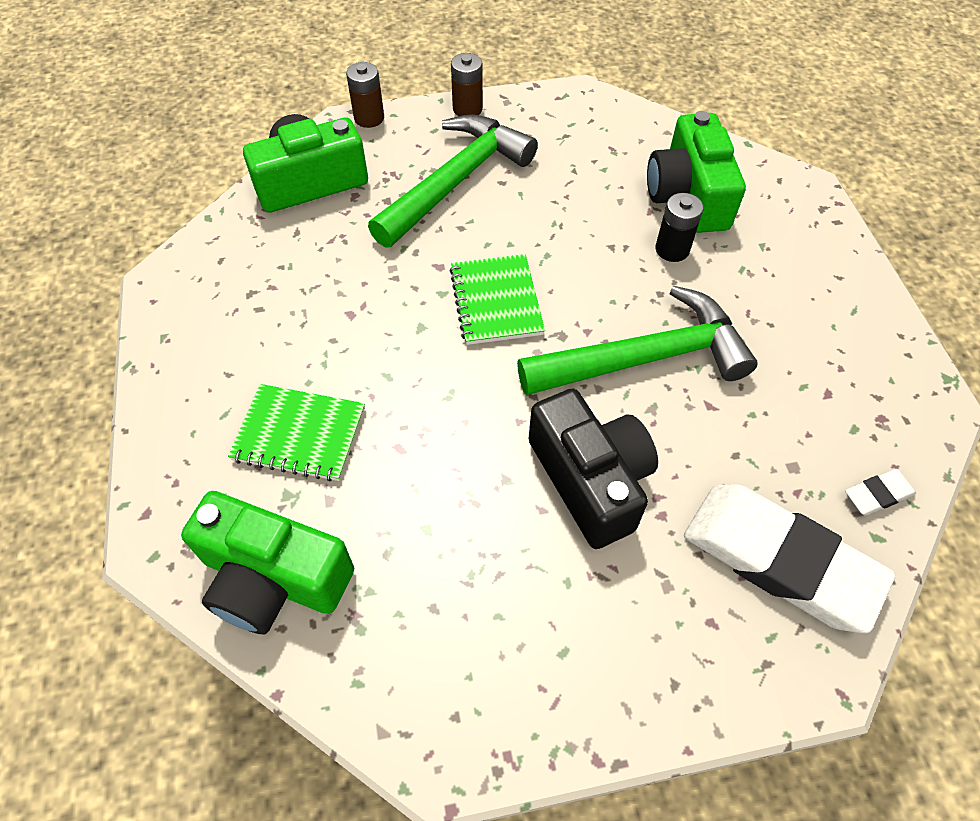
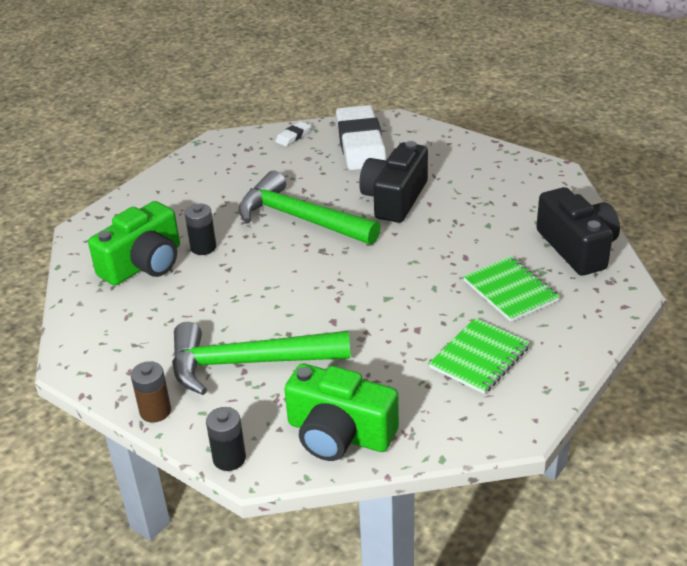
camera: 130 degrees left, 20 degrees down
green camera [181,491,354,634] -> black camera [536,187,620,276]
brown battery [346,62,384,128] -> black battery [206,407,246,471]
green notebook [449,254,545,345] -> green notebook moved to [429,318,530,394]
white eraser [845,469,916,515] -> white eraser turned 75 degrees counterclockwise [275,121,311,146]

